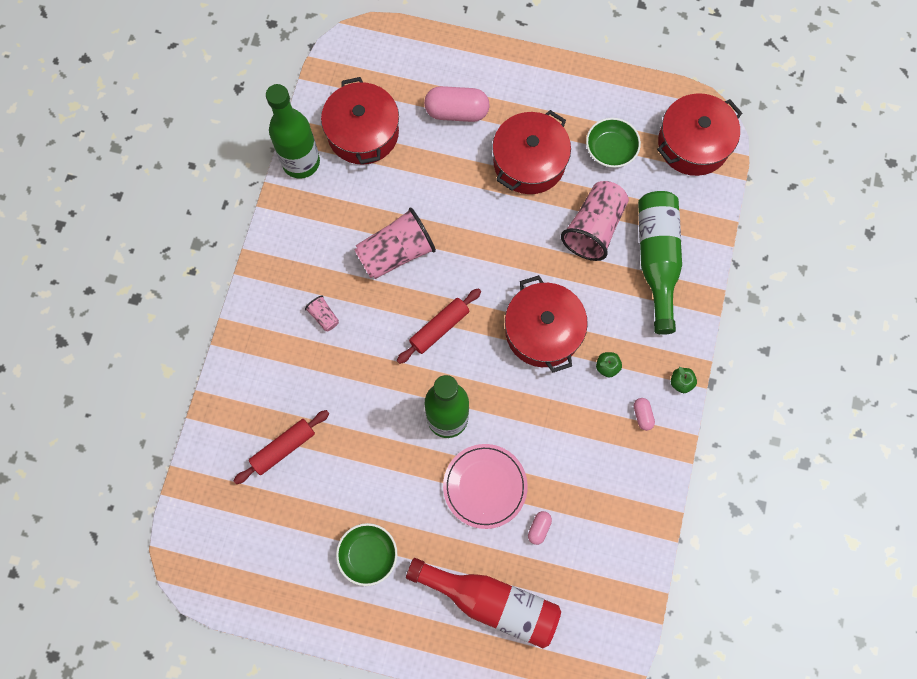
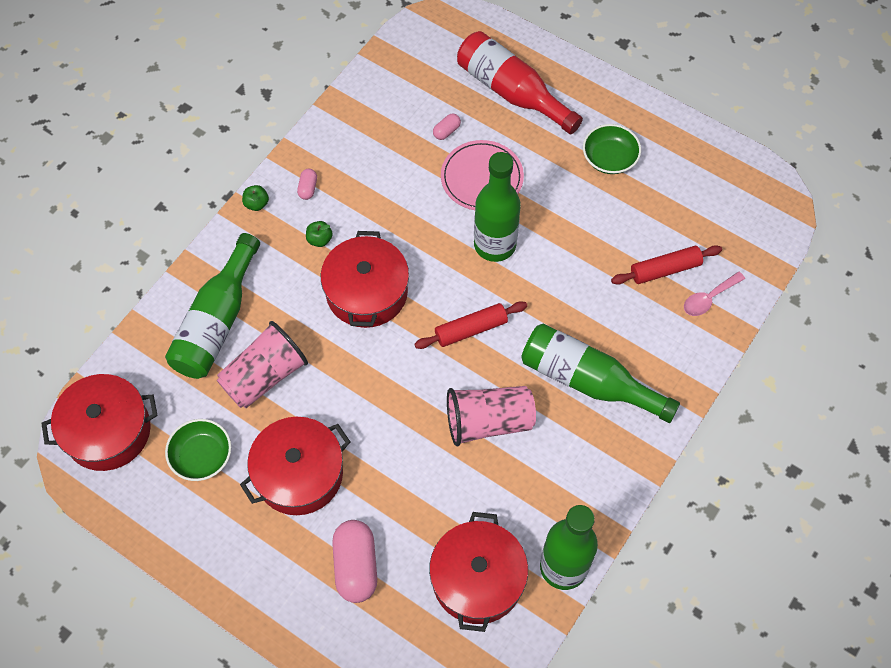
camera: 160 degrees left, 10 degrees down
pink cup [305,296,339,332] -> green bottle [521,324,680,423]
pink capsule [424,86,490,122] -> pink capsule turned 60 degrees clockwise [332,520,377,603]
none -> pink spoon [684,272,745,316]

